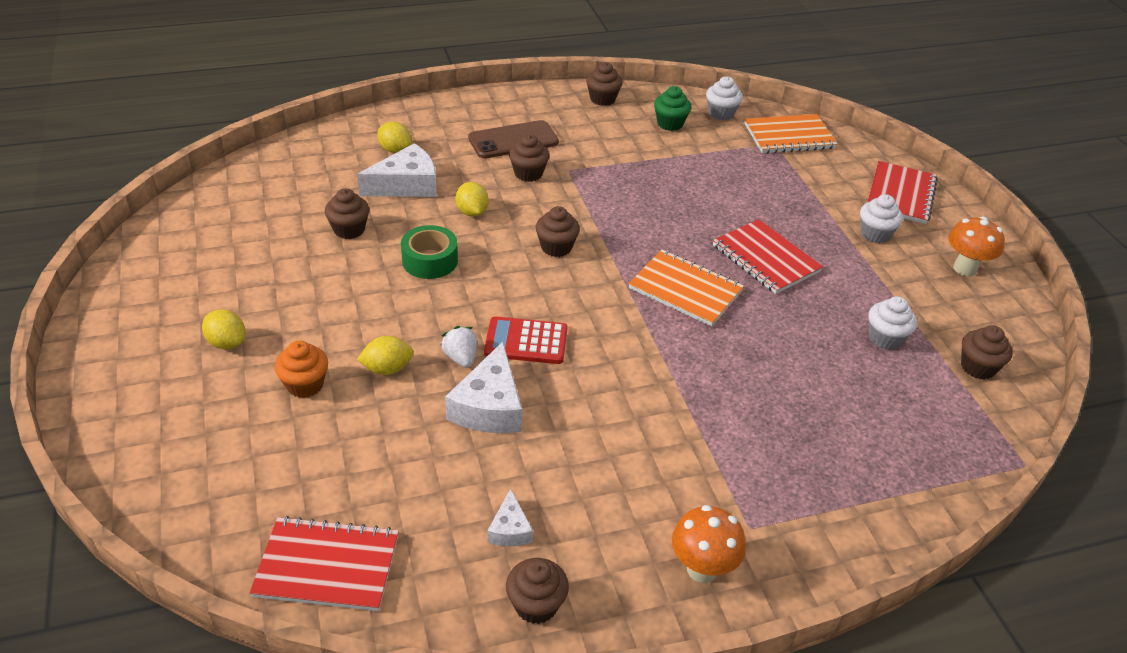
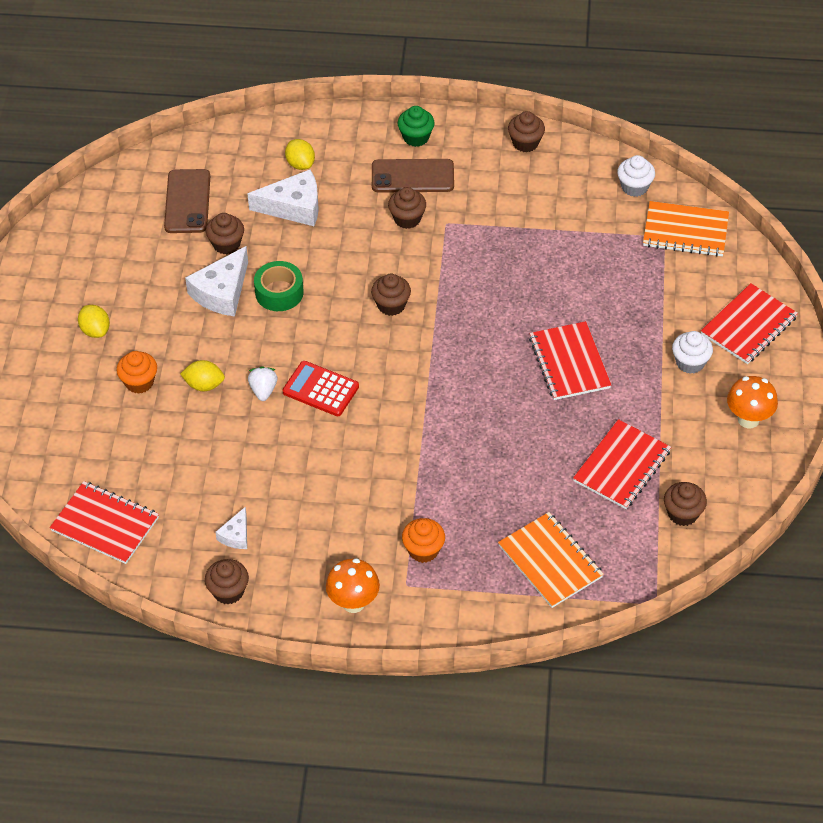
camera: 25 degrees right, 10 degrees up
white cheese [445,342,522,433] -> white cheese moved to [185,246,248,316]
yellow lemon [456,182,489,217] -> none
orange notebook [628,249,744,326] -> orange notebook moved to [498,512,604,608]
green cupcake [654,86,692,131] -> green cupcake moved to [398,106,435,147]
white cupcake [868,296,917,350] -> red notebook [573,419,671,509]
none -> brown phone [164,169,210,233]
none -> orange cupcake [402,518,445,563]

